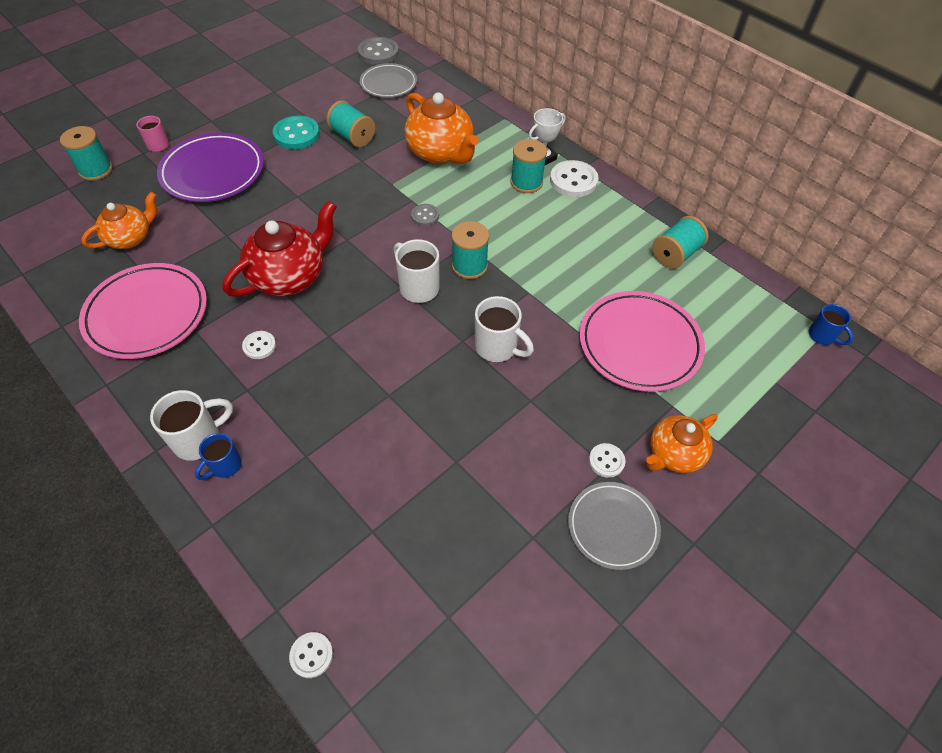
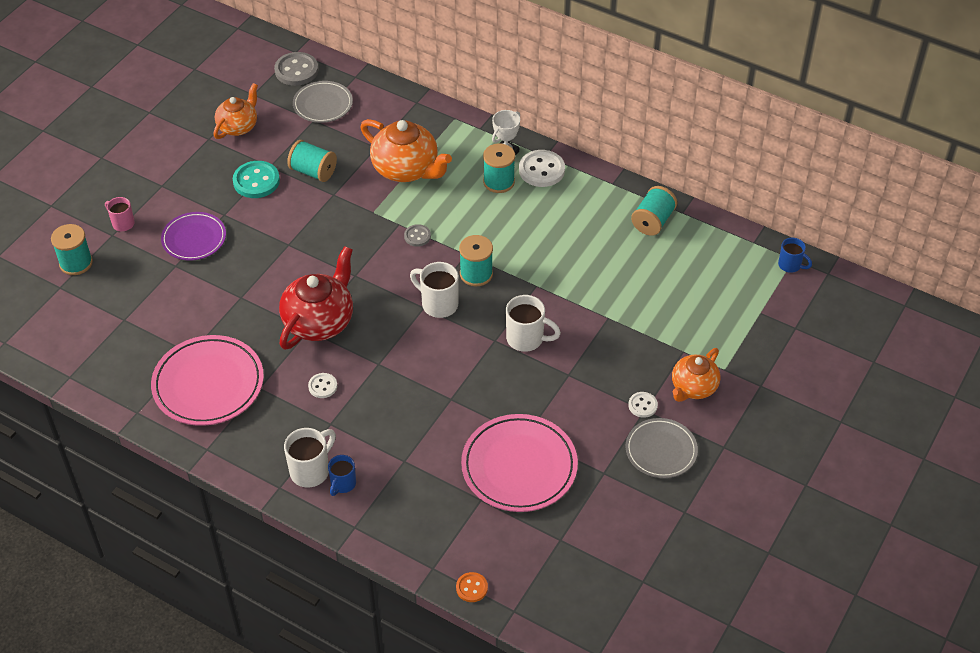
camera: 15 degrees left, 5 degrees down
orange teapot [81,192,157,249] -> orange teapot moved to [213,83,258,139]
purple plate [157,133,264,202] -> purple plate [161,212,226,261], size x0.63
white button [289,632,333,678] -> orange button [456,572,488,602]
pink plate [579,291,705,392] -> pink plate moved to [461,414,578,512]

